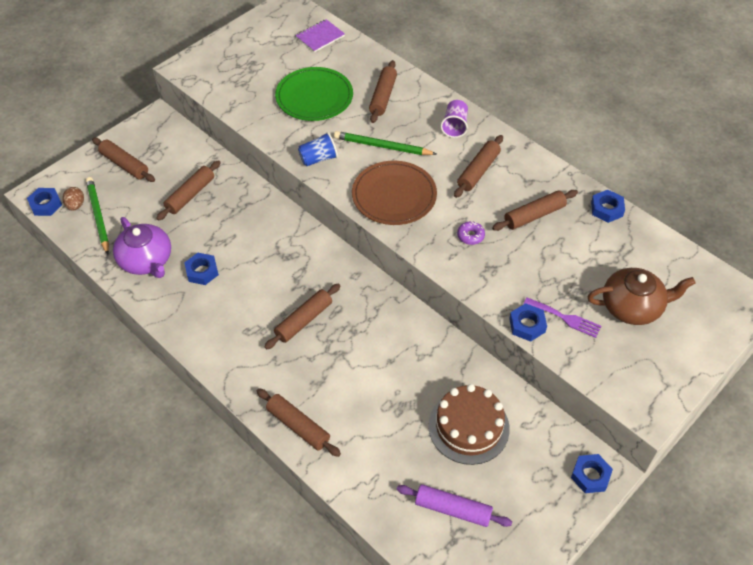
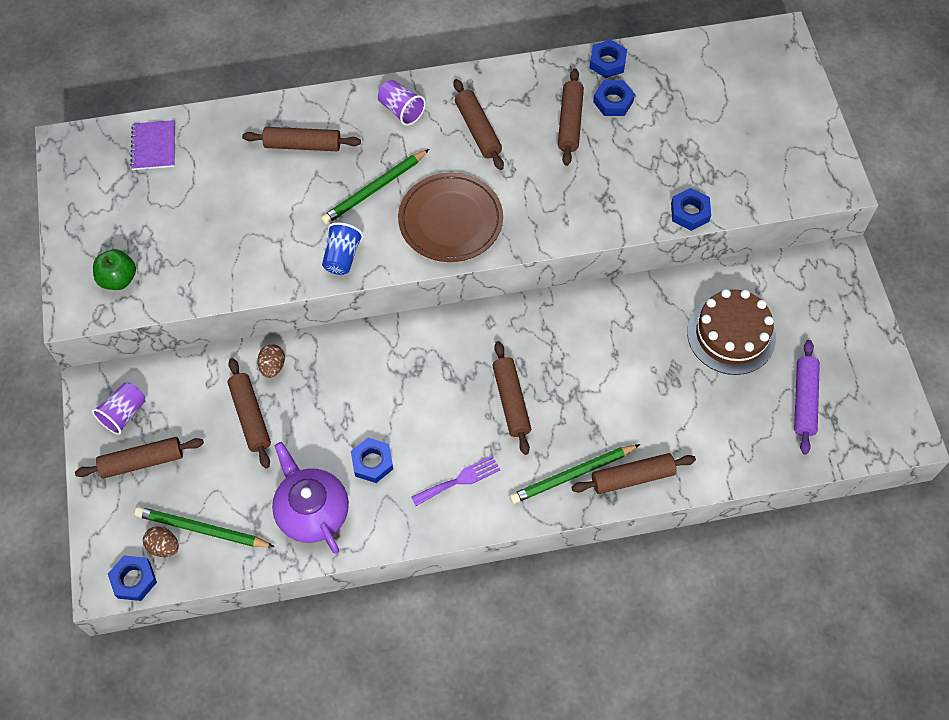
camera: 55 degrees left, 10 degrees up
purple teapot [113,217,171,278] -> purple teapot turned 120 degrees counterclockwise [272,442,349,554]
green plate [275,67,353,121] -> none
brown rolling pin [369,60,397,123] -> brown rolling pin turned 45 degrees counterclockwise [242,127,361,151]
purple rolling pin [397,484,512,527] -> purple rolling pin turned 45 degrees counterclockwise [794,340,820,455]
purple donut [457,221,485,245] -> none
purple fork [524,297,601,338] -> purple fork moved to [411,455,500,506]
blue nut [571,454,613,493] -> blue nut moved to [593,80,635,116]
brown teapot [587,268,696,325] -> none
none -> purple cup [92,382,146,435]
none -> green apple [93,249,136,290]
none -> brown egg [257,344,285,378]
none -> green pencil [510,444,640,504]

